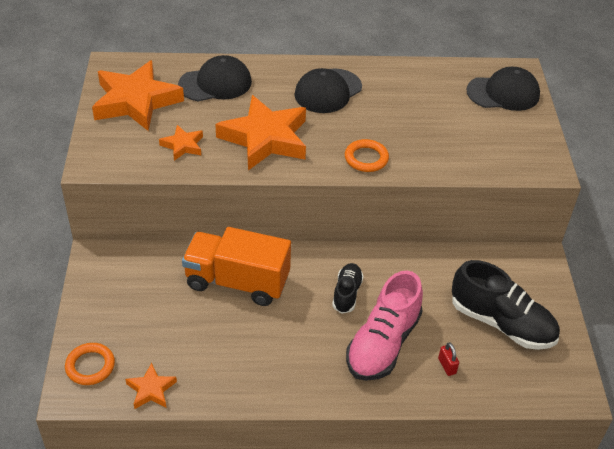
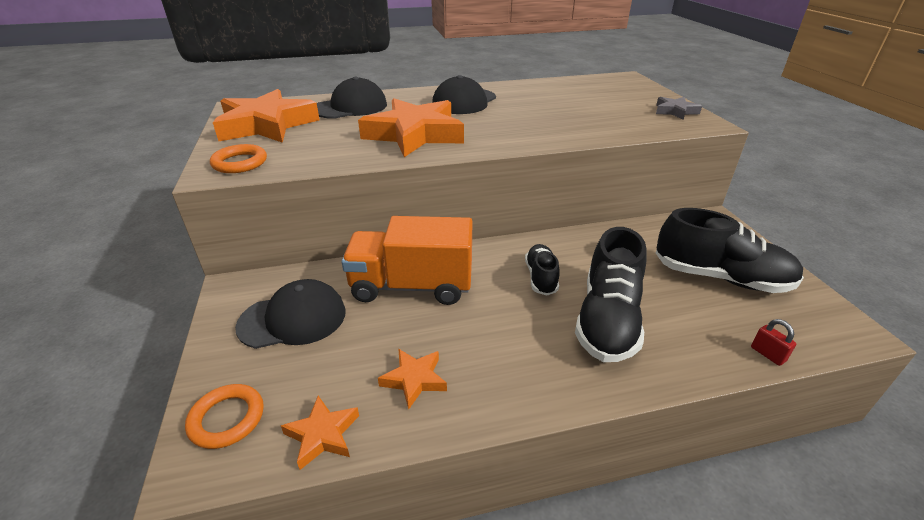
camera: 10 degrees left, 10 degrees down
orange star [159,125,203,161] -> orange star moved to [378,349,447,410]
orange ring [345,139,389,172] -> orange ring moved to [210,144,267,173]
pink shoe [346,271,423,381] -> black shoe [575,227,646,362]
red padlock [438,342,459,376] -> red padlock moved to [751,319,796,366]
black cap [466,67,540,111] -> black cap moved to [235,279,346,349]
none -> grey star [656,97,702,120]

